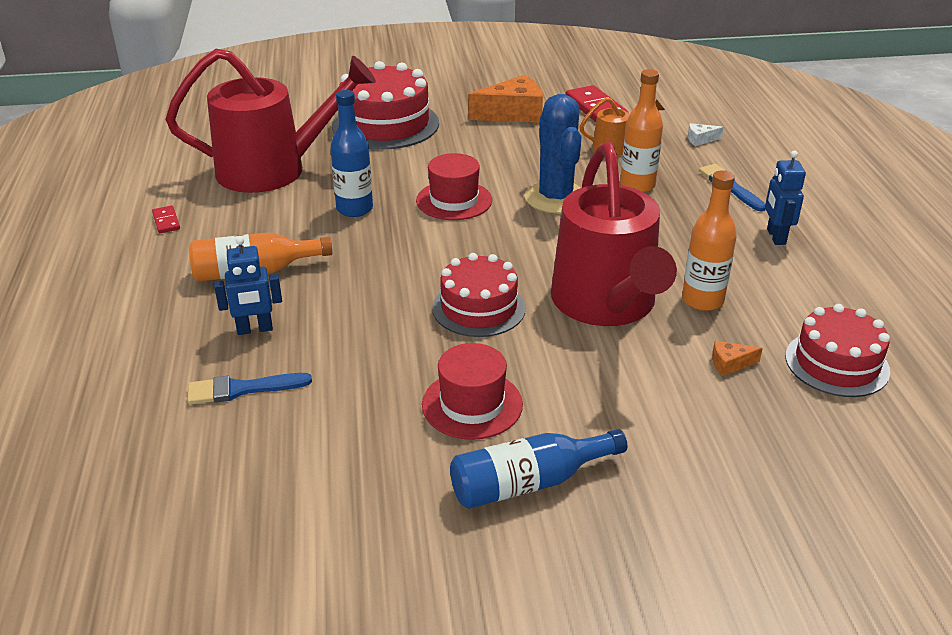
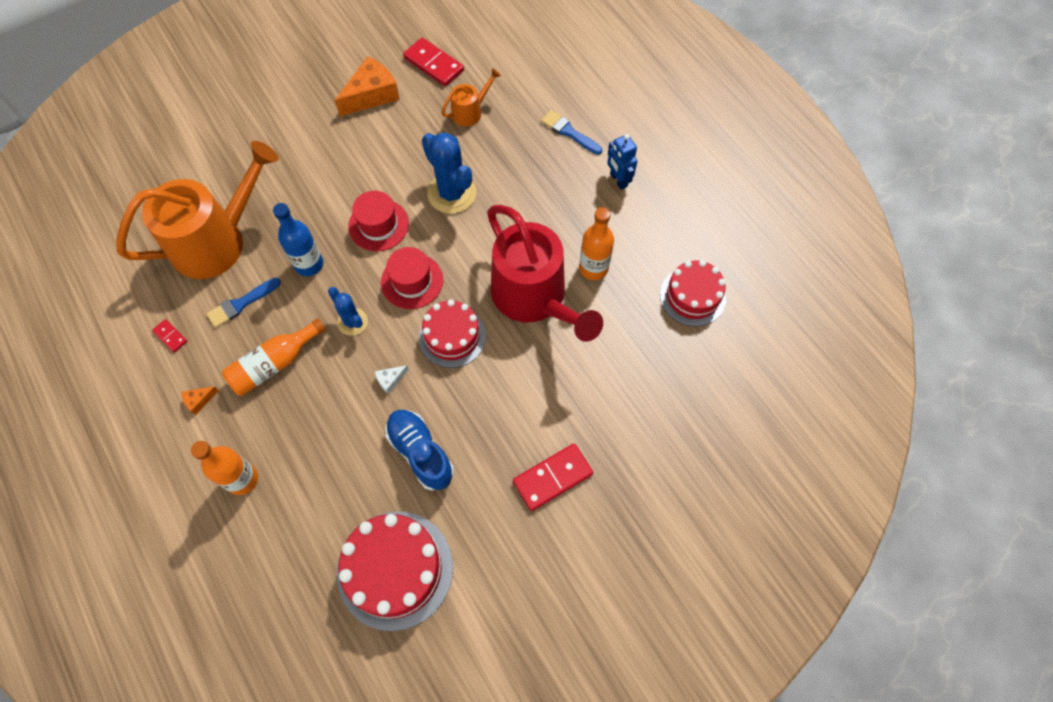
camera: 25 degrees left, 30 degrees up
red watering can [165,49,376,193] -> orange watering can [116,141,279,279]
blue brush [188,373,312,405] -> blue brush moved to [206,277,281,328]
blue robot [214,236,282,335] -> none
red cake [332,61,439,150] -> red cake moved to [337,511,453,631]
red hat [422,343,523,440] -> red hat moved to [381,247,443,309]
blue bottle [450,429,627,509] -> red domino [513,443,593,511]
orange bottle [620,69,663,193] -> orange bottle moved to [191,441,258,495]
white cheese [688,123,724,146] -> white cheese moved to [375,365,409,394]
orange cheese [712,341,763,376] -> orange cheese moved to [181,386,219,415]
none -> blue cactus [328,287,368,336]
none -> blue shoe [385,410,454,491]

